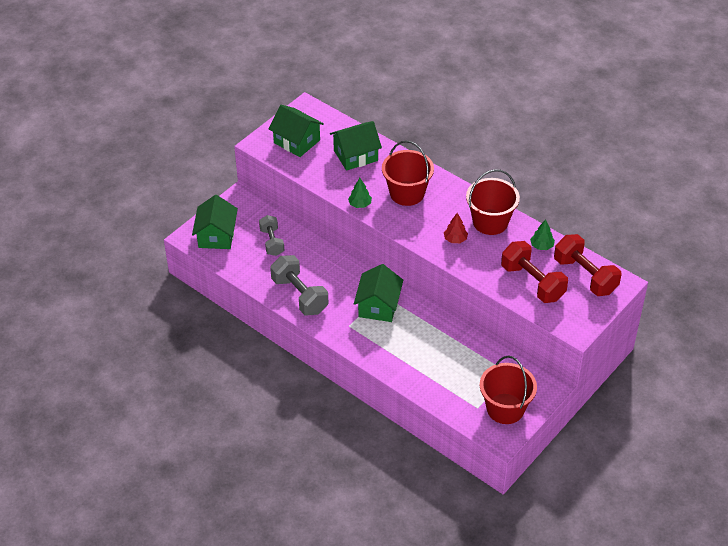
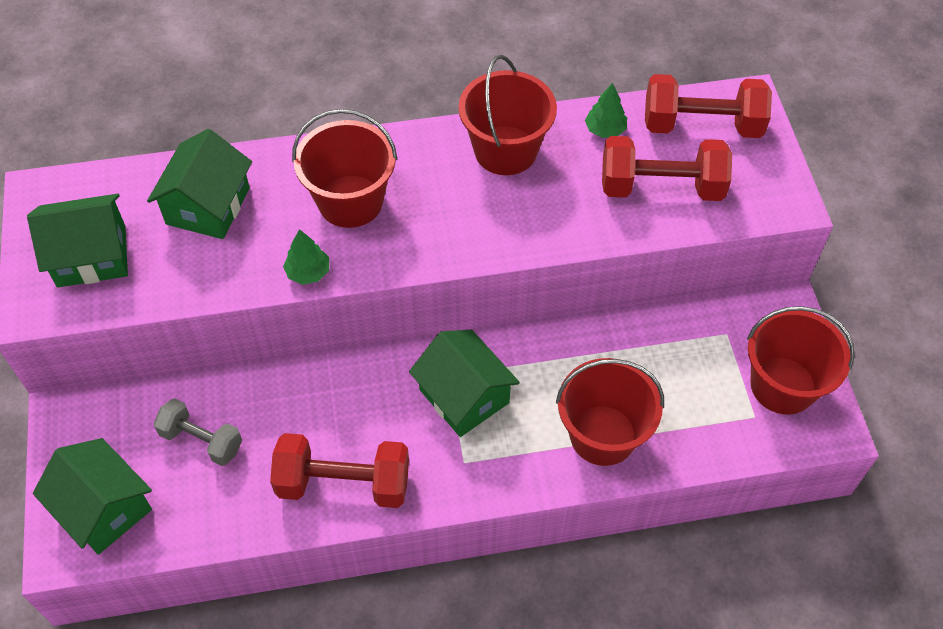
camera: 50 degrees left, 10 degrees up
grey dumbbell [270,255,328,315] -> red dumbbell [270,433,409,508]
red tree [444,213,468,243] -> none
none -> red bucket [556,358,664,466]

